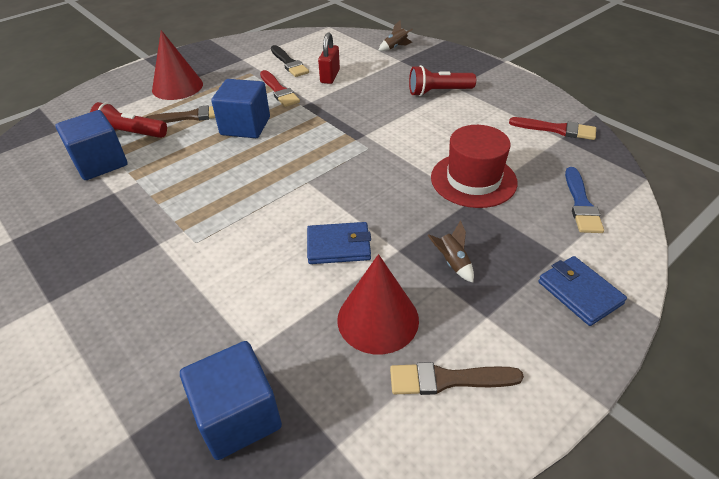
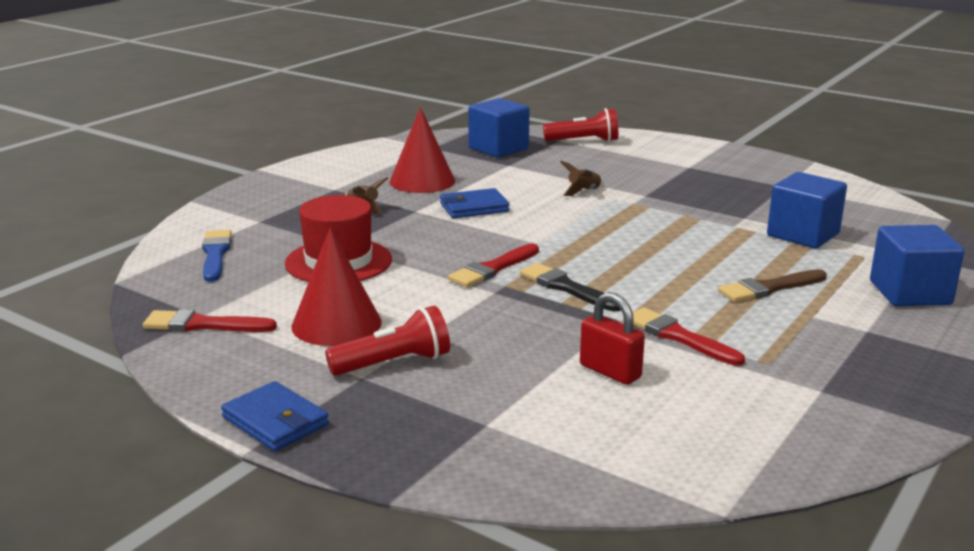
camera: 165 degrees right, 20 degrees down
red flashlight [90,102,167,138] -> red flashlight moved to [543,108,618,142]
red cone [152,30,203,100] -> red cone moved to [291,228,382,346]
blue cube [211,79,270,138] -> blue cube moved to [870,225,964,306]
black brush [271,45,309,77] -> black brush moved to [520,263,621,311]
red padlock [318,33,340,84] -> red padlock turned 45 degrees counterclockwise [580,292,645,385]
brown rocket [378,20,413,51] -> brown rocket moved to [560,161,604,196]
brown brush [390,362,524,395] -> none
blue wallet [538,256,627,326] -> blue wallet moved to [221,381,329,451]
none -> red brush [448,244,539,287]

